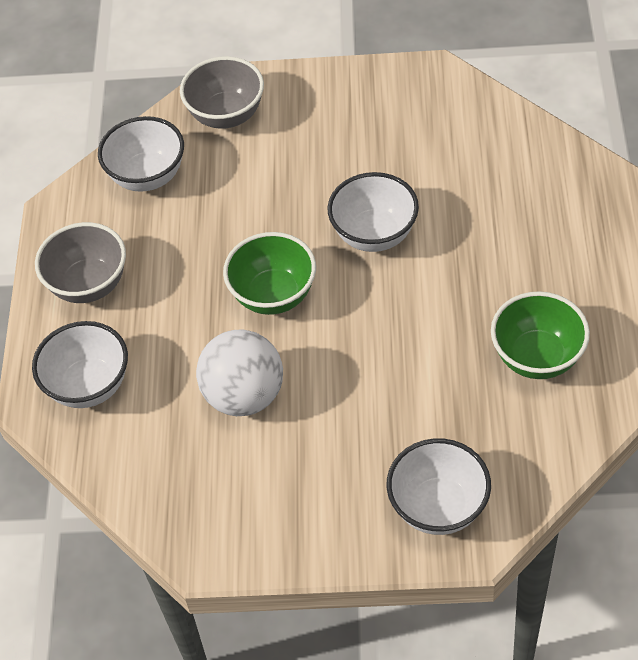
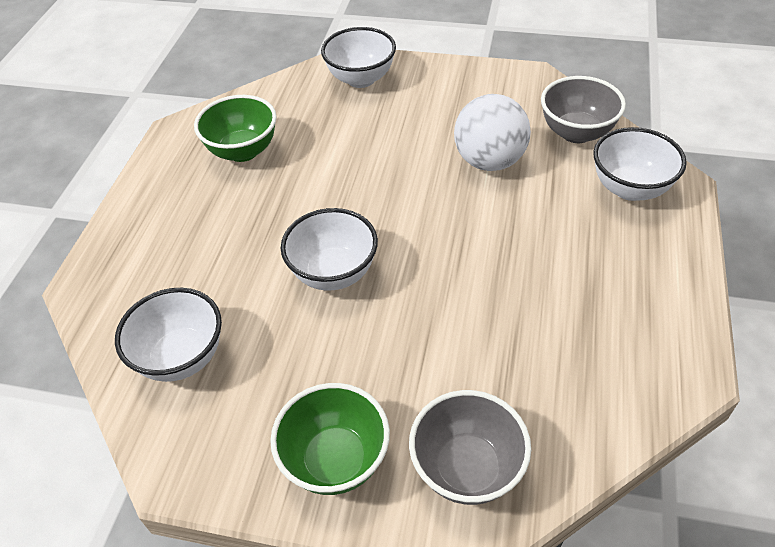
camera: 170 degrees left, 5 degrees down
grey bowl [35,222,126,303] -> grey bowl moved to [541,76,626,143]
white bowl [98,116,184,192] -> white bowl moved to [115,288,222,382]
green bowl [223,232,316,315] -> green bowl moved to [270,383,390,495]

